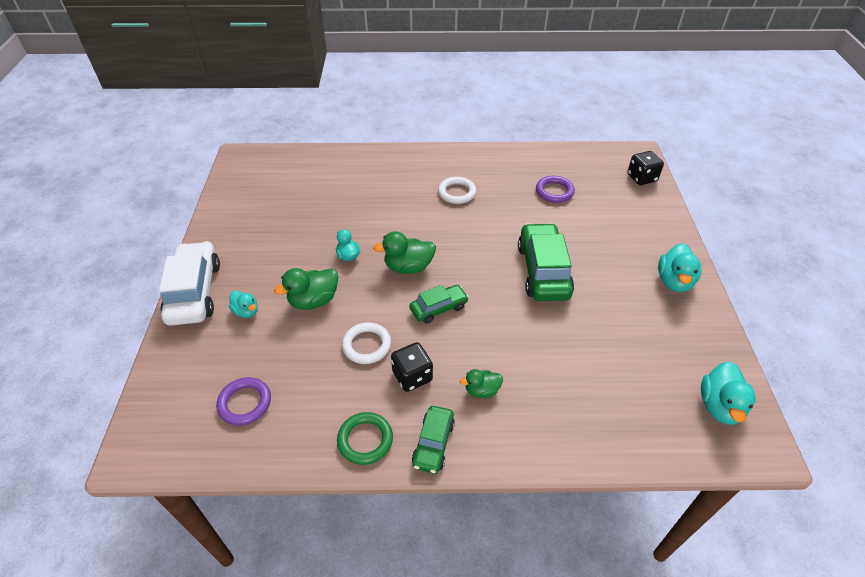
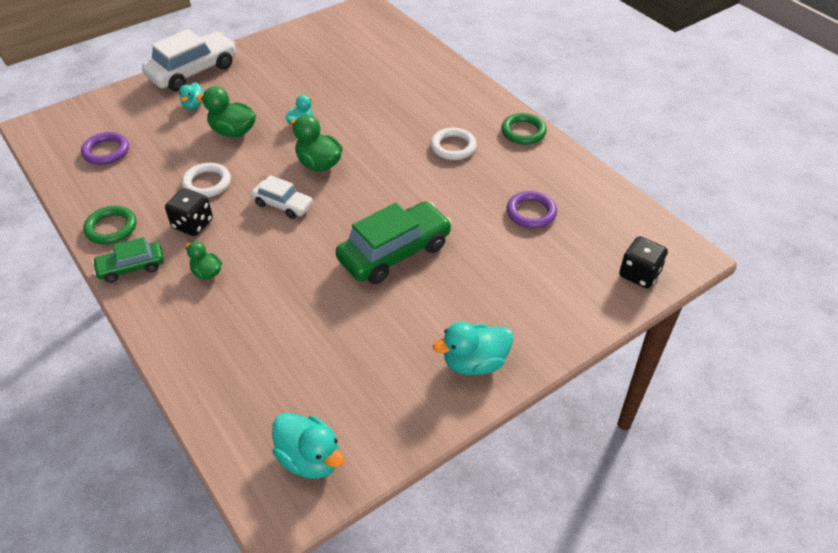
camera: 55 degrees right, 0 degrees up
green car [410,285,469,324] -> white car [251,175,313,219]
turquoise duck [701,362,756,425] -> turquoise duck turned 120 degrees counterclockwise [272,413,344,479]
none -> green ring [501,113,547,145]

